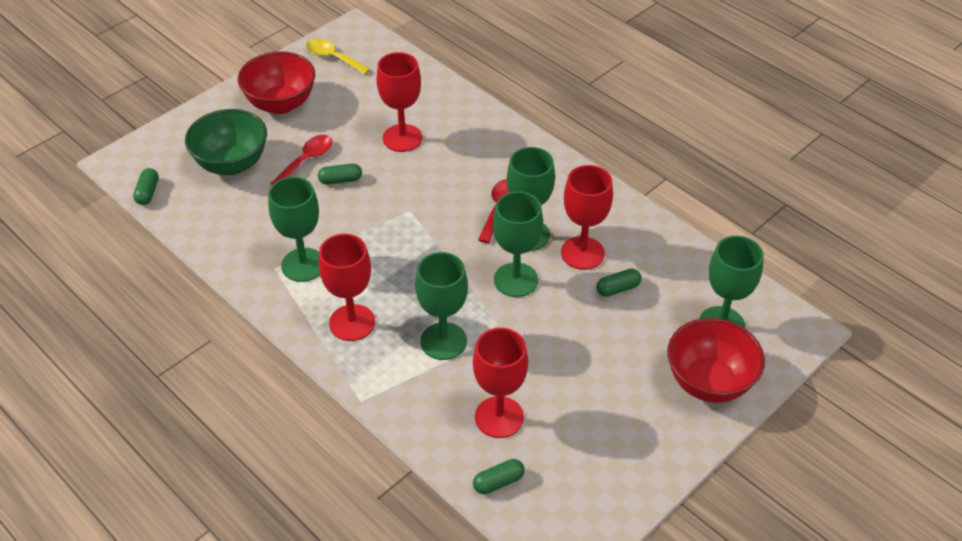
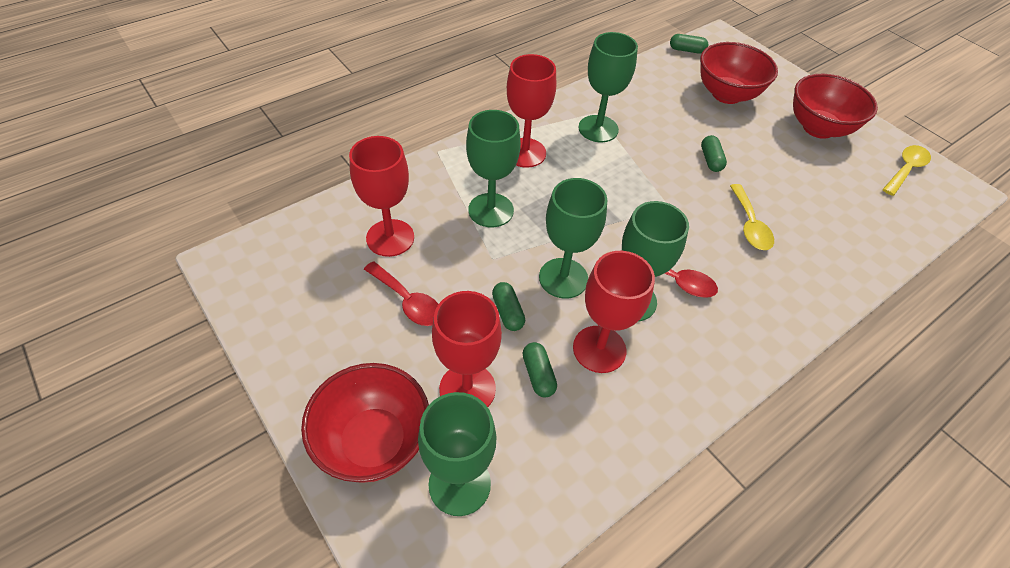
camera: 95 degrees right, 5 degrees up
green bowl [185,109,267,175] -> red bowl [700,42,778,104]
red spoon [270,135,332,185] -> red spoon moved to [364,261,438,326]
red goblet [376,52,422,152] -> red goblet moved to [432,291,502,407]
green capsule [473,459,525,494] -> green capsule moved to [492,282,525,331]
none -> yellow spoon [730,184,774,250]

